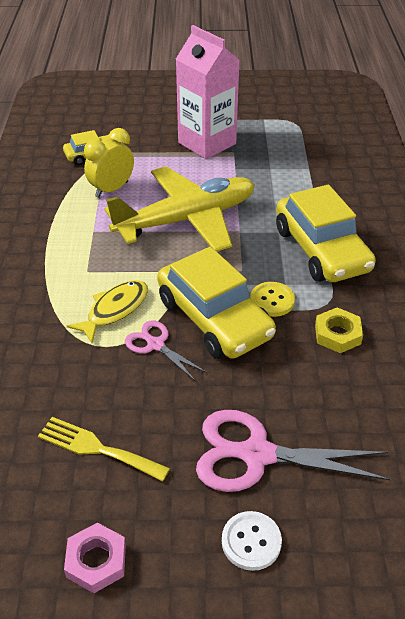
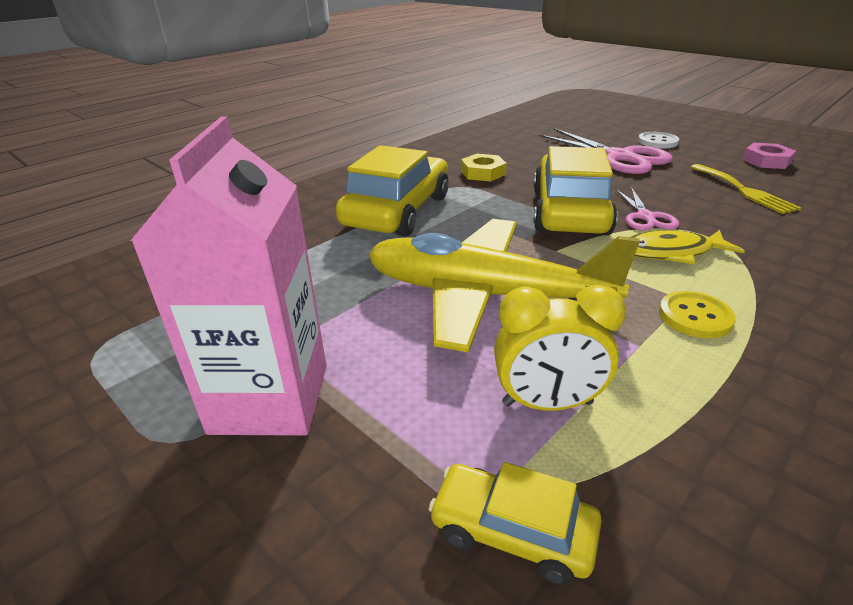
camera: 135 degrees left, 10 degrees down
yellow button [250,282,295,317] -> yellow button moved to [659,291,736,338]

